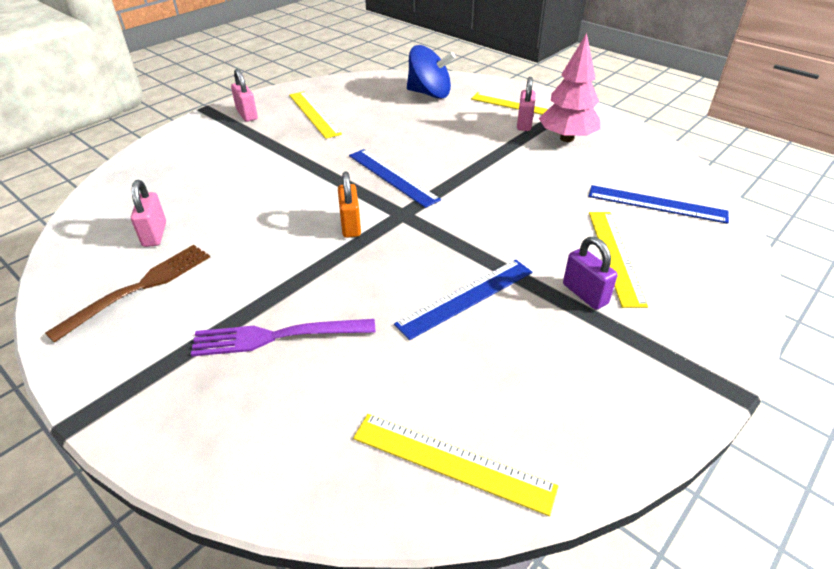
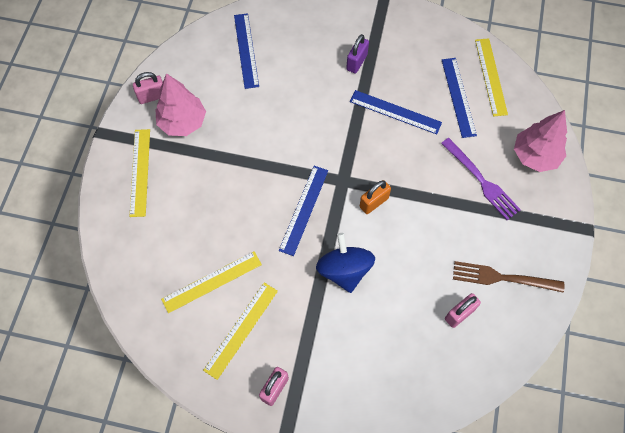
camera: 120 degrees left, 25 degrees up
blue spinning top [407,45,456,99] -> blue spinning top moved to [316,233,375,293]
pink padlock [517,77,536,131] -> pink padlock moved to [133,72,163,104]
yellow ruler [589,212,648,308] -> yellow ruler moved to [161,251,262,313]
none -> blue ruler [442,58,477,138]
none -> pink tree [514,110,567,172]

